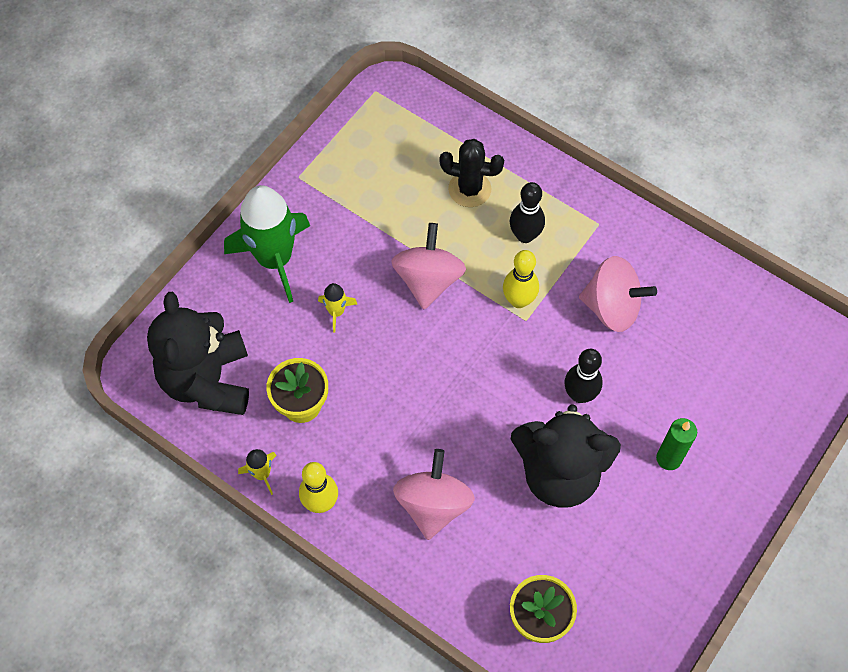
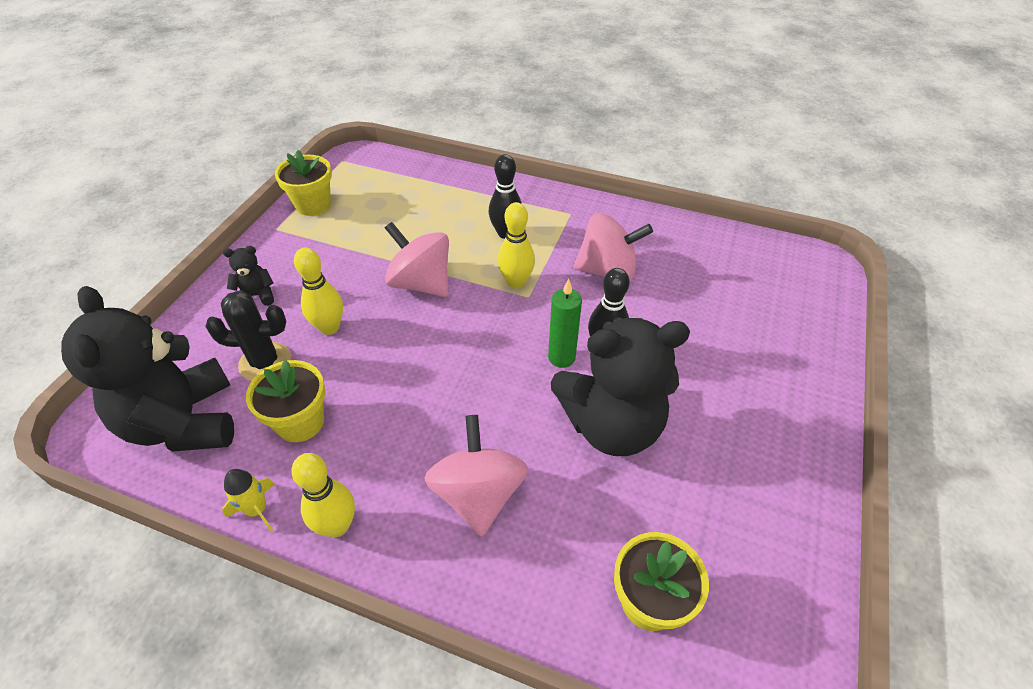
camera: 15 degrees left, 15 degrees down
green rocket [224,185,310,303] -> black teddy bear [223,246,274,306]
yellow rocket [318,283,357,333] -> yellow bowling pin [294,247,343,335]
pink spinning top [391,223,466,309] -> pink spinning top turned 45 degrees counterclockwise [385,222,449,297]
black cactus [440,139,504,207] -> black cactus moved to [205,291,291,381]
green candle [656,418,697,470] -> green candle moved to [548,279,582,368]
none -> yellow flower pot [275,150,332,216]

